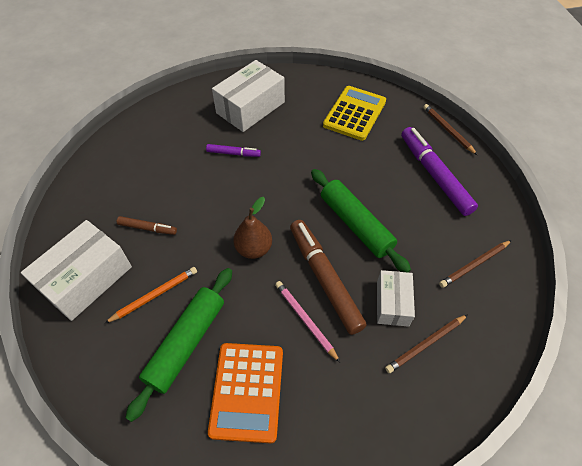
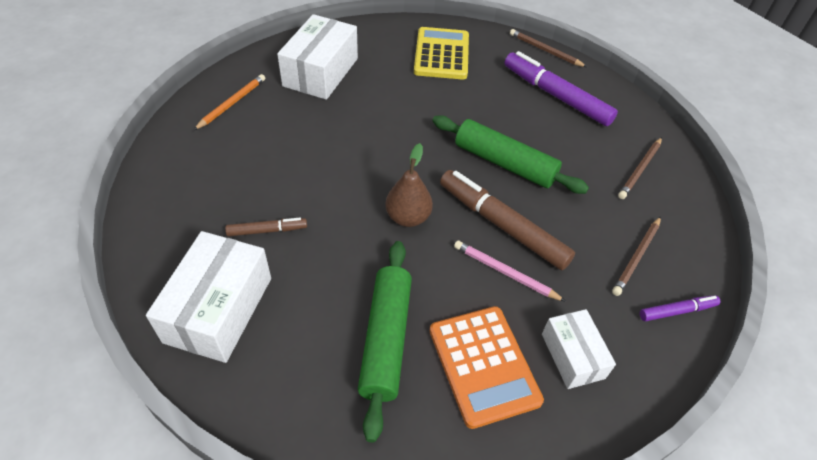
camera: 25 degrees left, 5 degrees down
orange pencil [105,267,197,323] -> orange pencil moved to [194,74,265,130]
purple marker [206,144,261,157] -> purple marker moved to [640,295,721,321]
white box [377,270,415,327] -> white box moved to [542,309,616,389]

